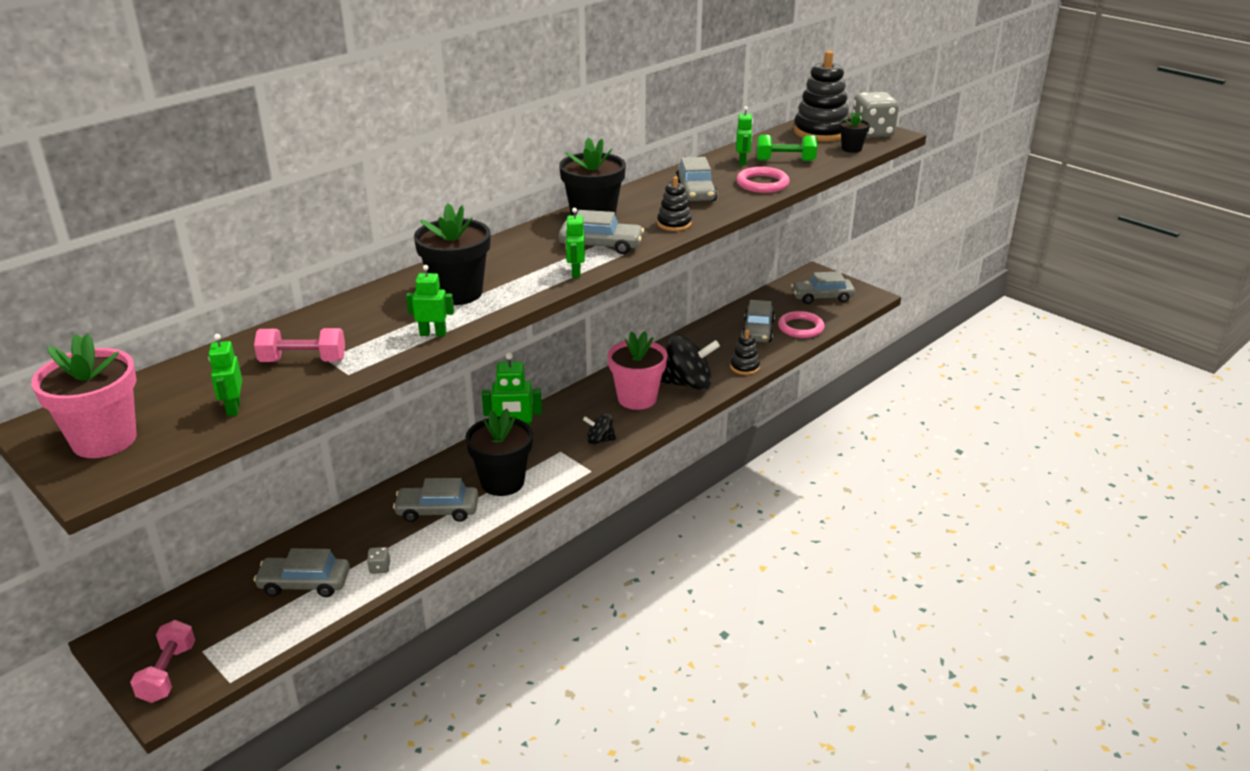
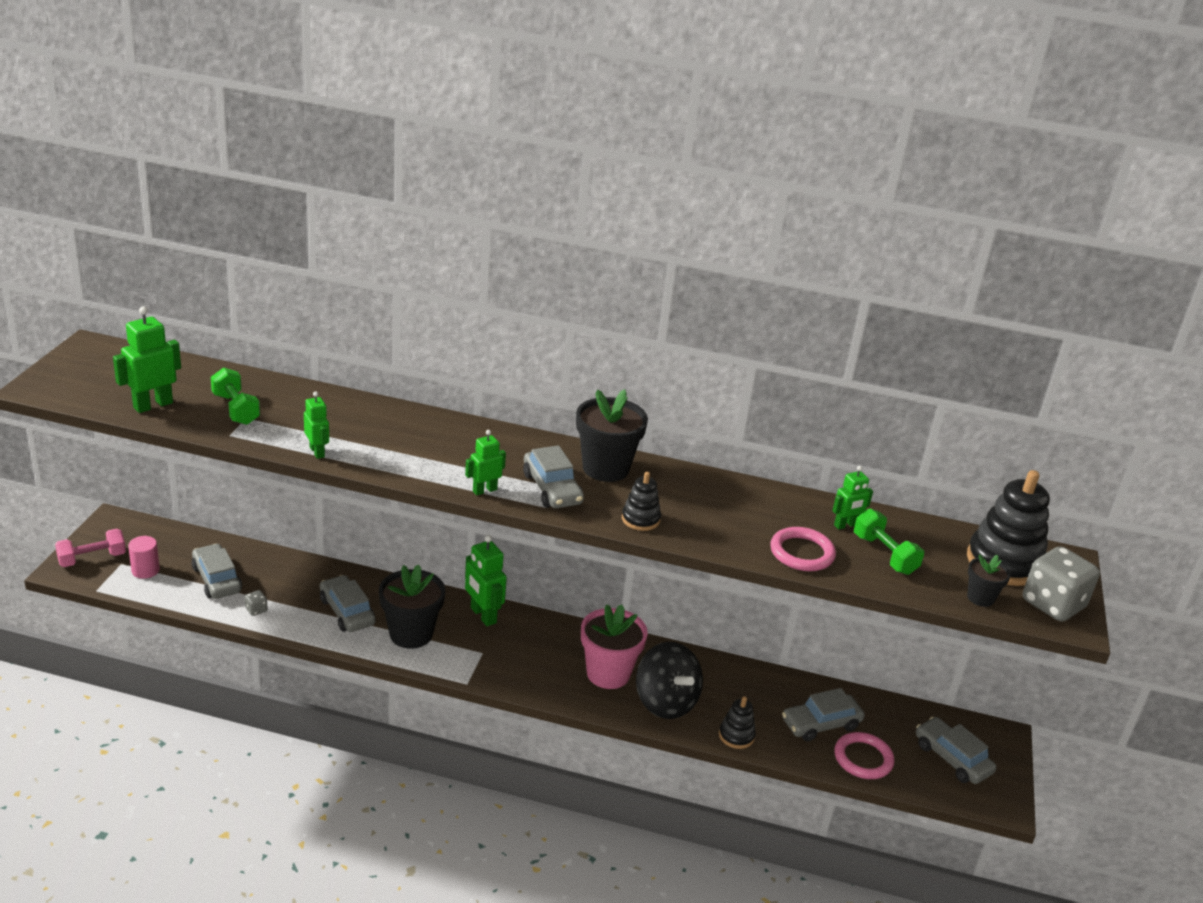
camera: 55 degrees right, 0 degrees up
pink flower pot [31,334,137,458] -> none
green robot [208,334,242,416] -> green robot [113,306,181,413], size x1.62
pink dumbbell [254,328,345,362] -> green dumbbell [211,367,260,425]
black flower pot [414,203,490,305] -> none
black spinning top [583,413,616,445] -> none
grey car [675,157,717,201] -> none
none -> pink cylinder [128,536,160,579]

